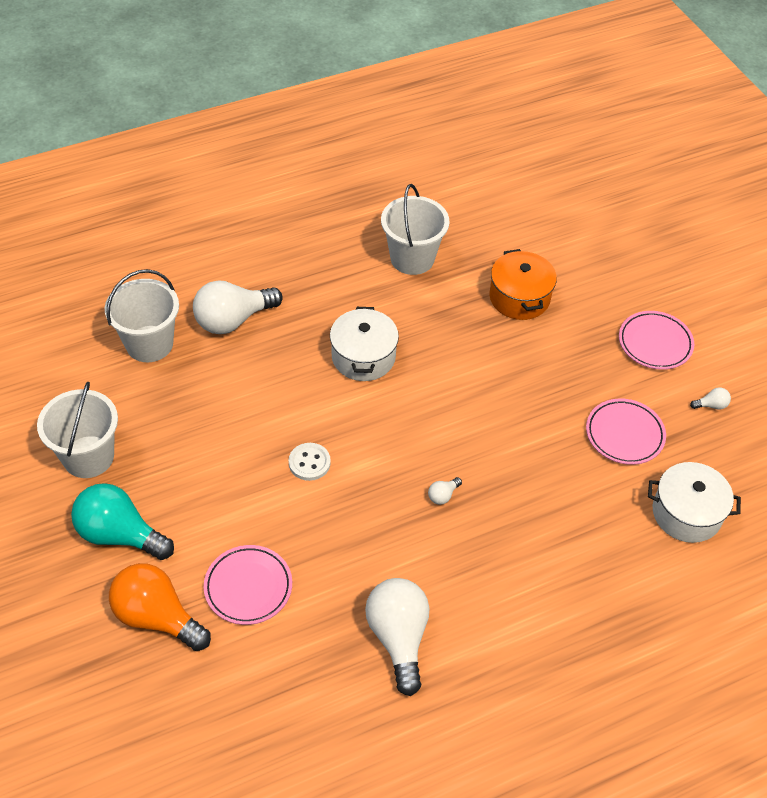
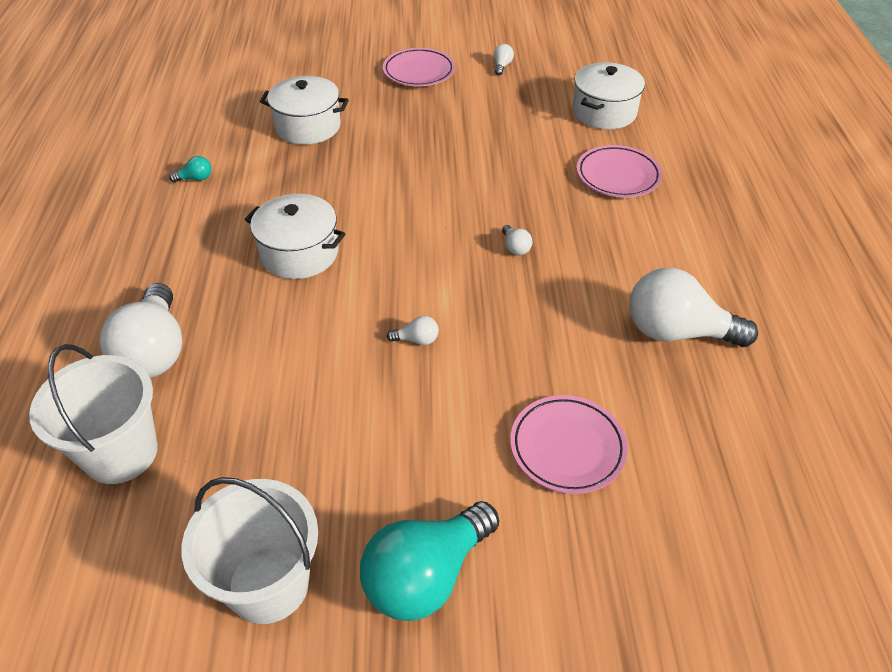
camera: 65 degrees left, 5 degrees down
orange light bulb [109,563,211,651] -> none
white button [289,443,331,481] -> white light bulb [387,316,439,345]
white bucket [381,184,449,275] -> turquoise light bulb [169,156,212,183]
orange pot [490,249,557,320] -> white pot [260,76,349,145]
pink plate [586,398,666,465] -> pink plate moved to [577,145,662,198]

